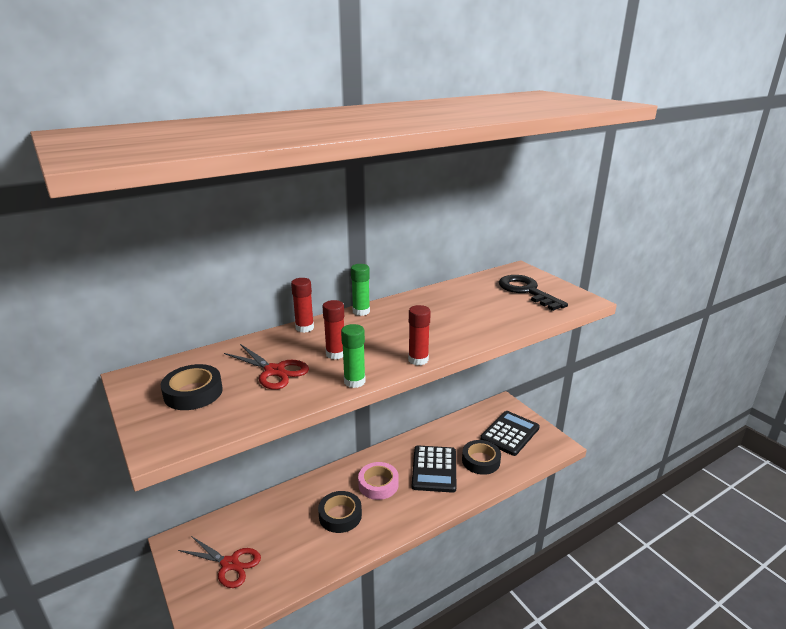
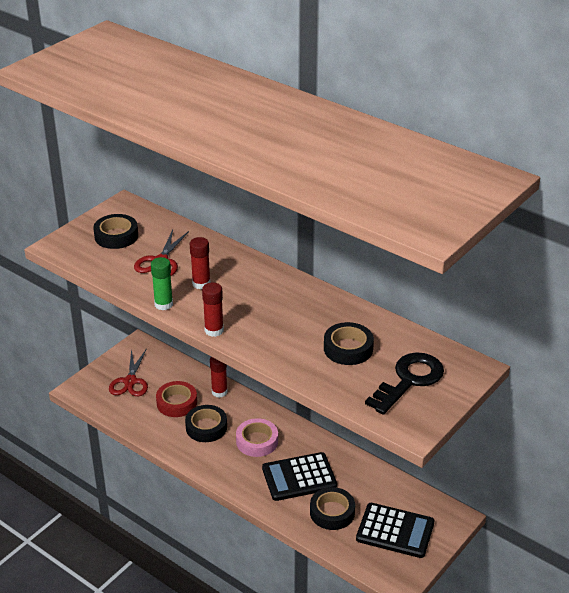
camera: 70 degrees right, 10 degrees up
red glue stick [291,278,314,333] -> red glue stick moved to [210,357,228,398]
green glue stick [351,264,370,316] -> none
none -> red tape [156,381,197,417]
none -> black tape [324,322,374,365]

